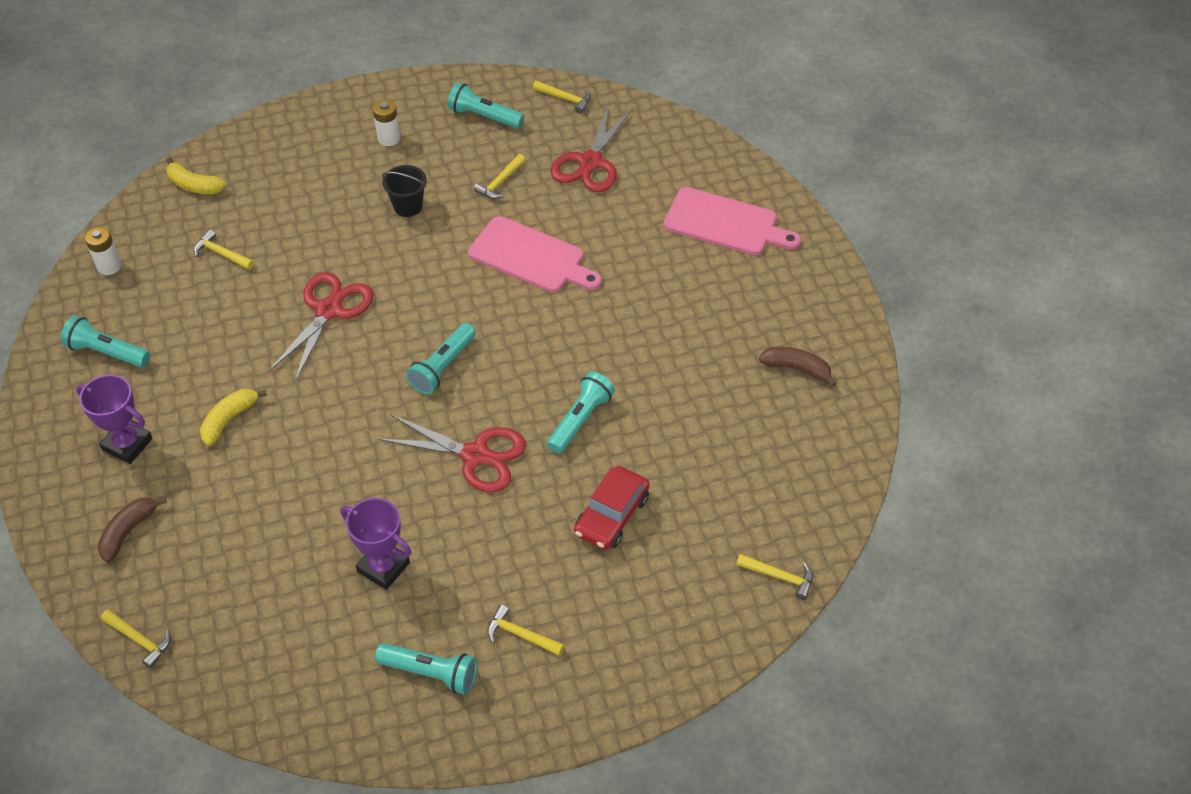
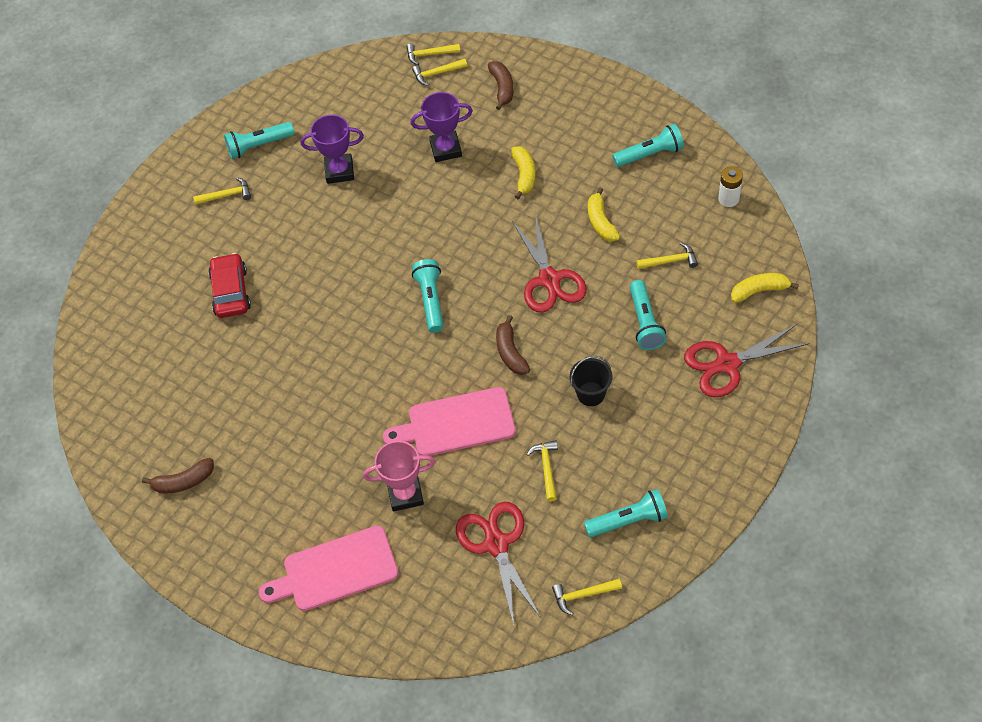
camera: 145 degrees right, 5 degrees up
purple trophy [76,375,152,464] -> purple trophy moved to [410,92,473,162]
white battery [373,100,400,146] -> none
red scissors [378,414,526,492] -> red scissors moved to [684,324,810,397]
turquoise flashlight [547,371,615,454] -> turquoise flashlight moved to [630,280,666,350]
yellow hammer [736,554,813,600] -> yellow hammer moved to [412,59,467,86]
none -> pink trophy [363,441,435,512]
none -> brown banana [496,315,530,375]
none -> yellow banana [588,187,620,242]

